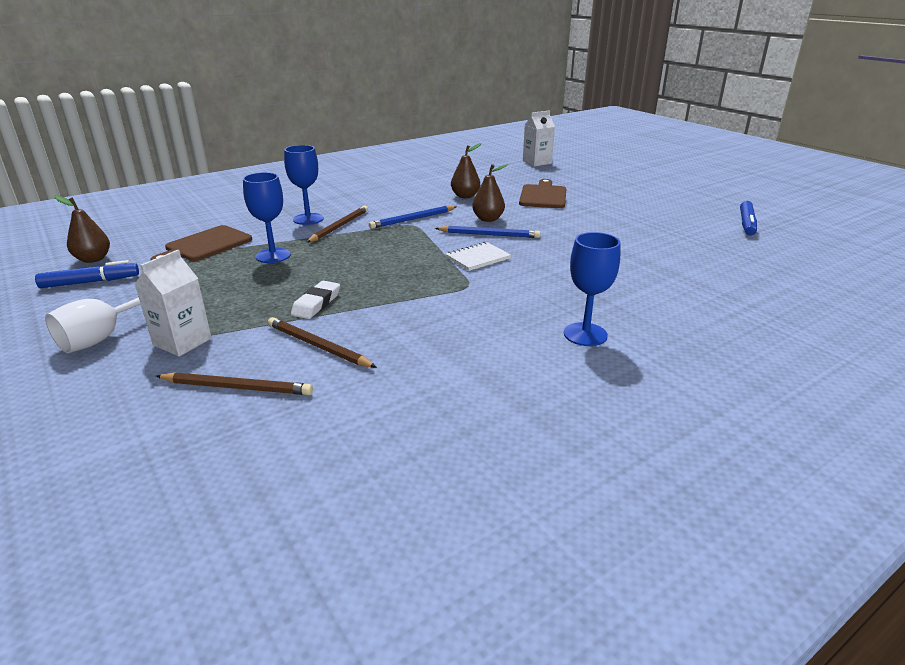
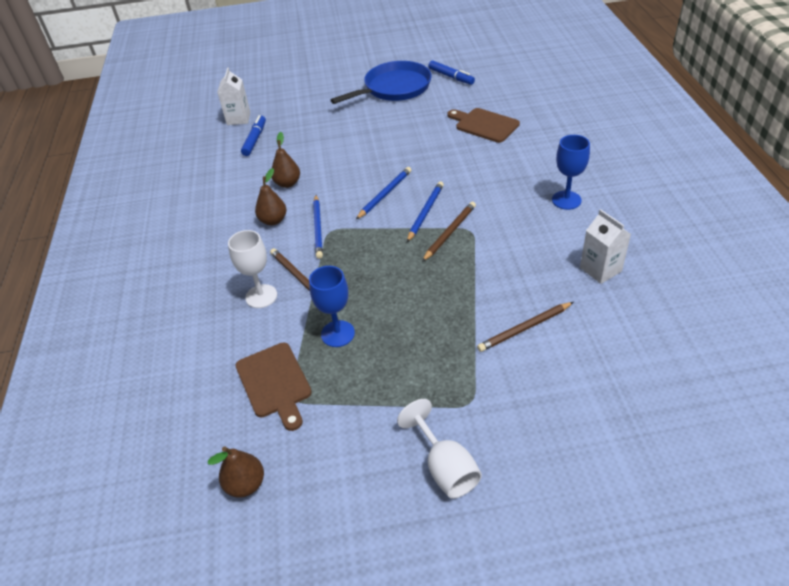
camera: 60 degrees left, 15 degrees up
blue marker [35,260,139,288] -> blue marker moved to [241,115,266,156]
white carton [135,250,212,356] -> white carton moved to [580,209,631,284]
brown pencil [156,372,313,395] -> brown pencil moved to [422,202,476,262]
blue goblet [284,145,324,225] -> white goblet [228,230,277,308]
white eraser [291,281,340,319] -> none
white notebook [446,242,511,271] -> blue pencil [407,181,444,242]
brown pear [472,164,508,222] -> brown pear moved to [255,168,287,225]
brown cutting board [519,179,567,208] -> brown cutting board moved to [448,108,520,143]
none -> blue pan [330,61,432,104]

